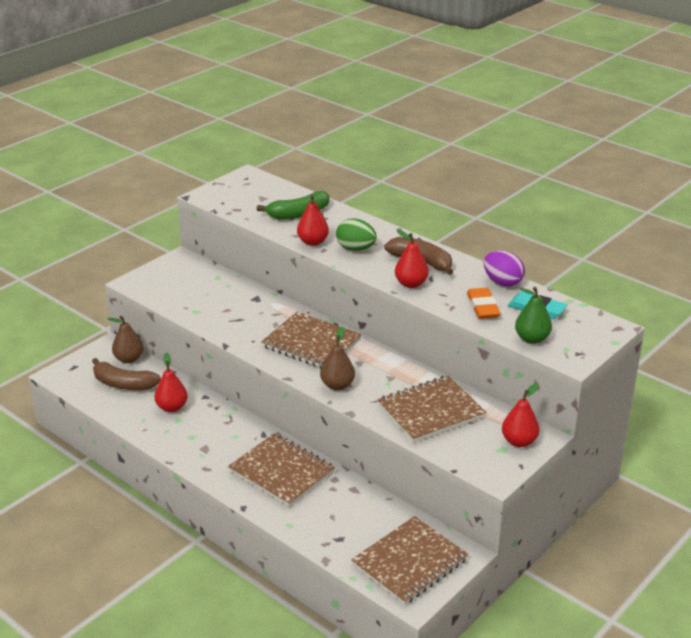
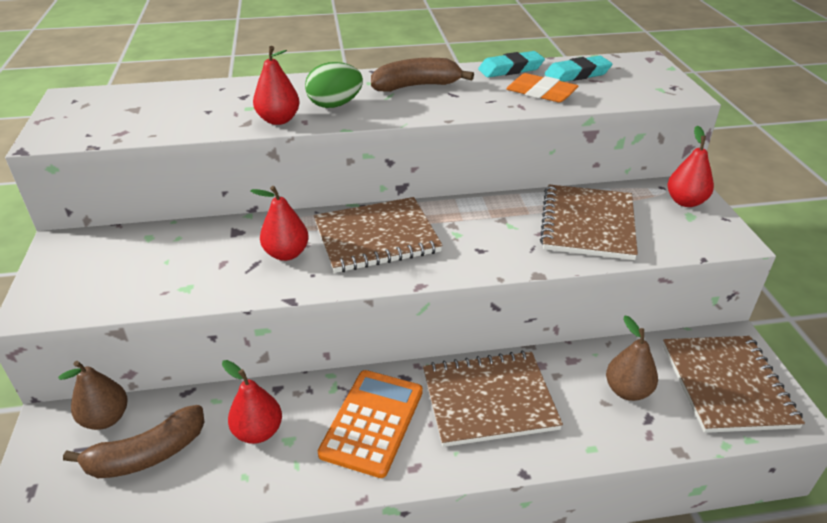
camera: 50 degrees left, 5 degrees up
green banana [257,191,330,219] -> none
brown pear [320,327,355,391] -> brown pear moved to [606,315,658,401]
red pear [395,229,429,288] -> red pear moved to [251,186,309,261]
purple egg [483,251,525,287] -> turquoise eraser [478,51,545,78]
green pear [515,287,552,344] -> none
none -> orange calculator [318,370,423,478]

